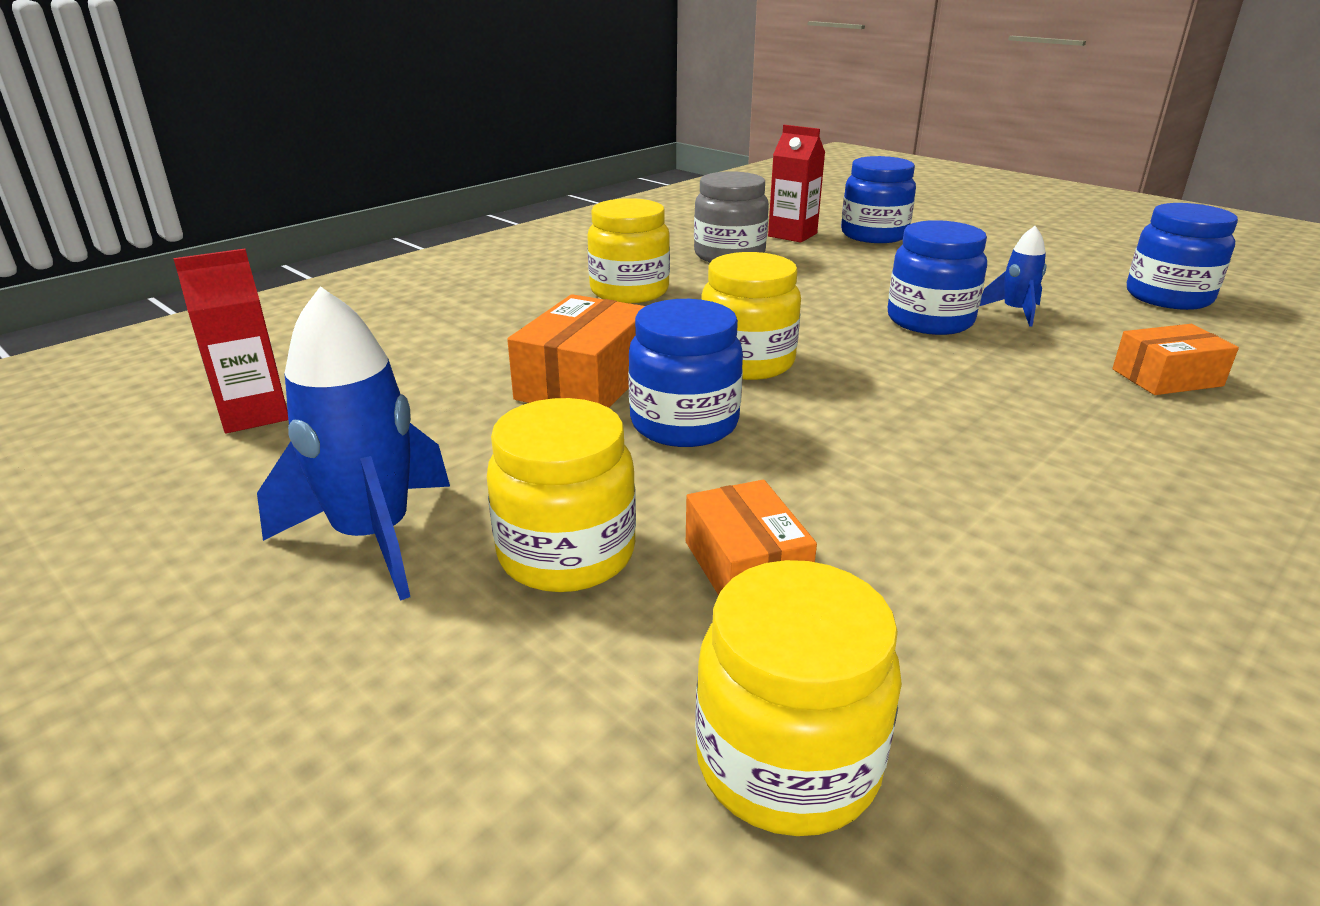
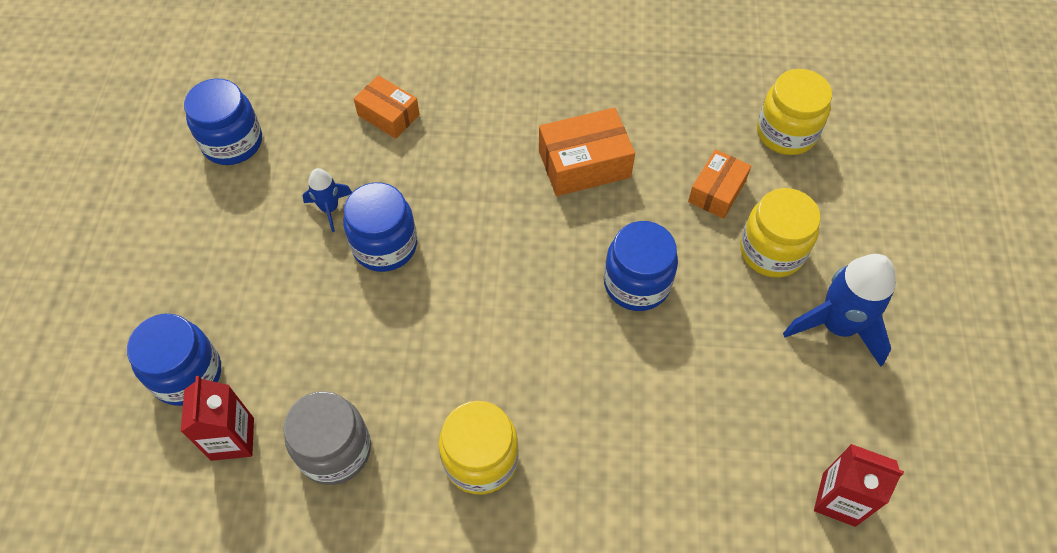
camera: 130 degrees left, 30 degrees up
orange box [507,294,645,408] -> orange box moved to [539,108,635,196]
yellow jar [701,252,801,380] -> none

